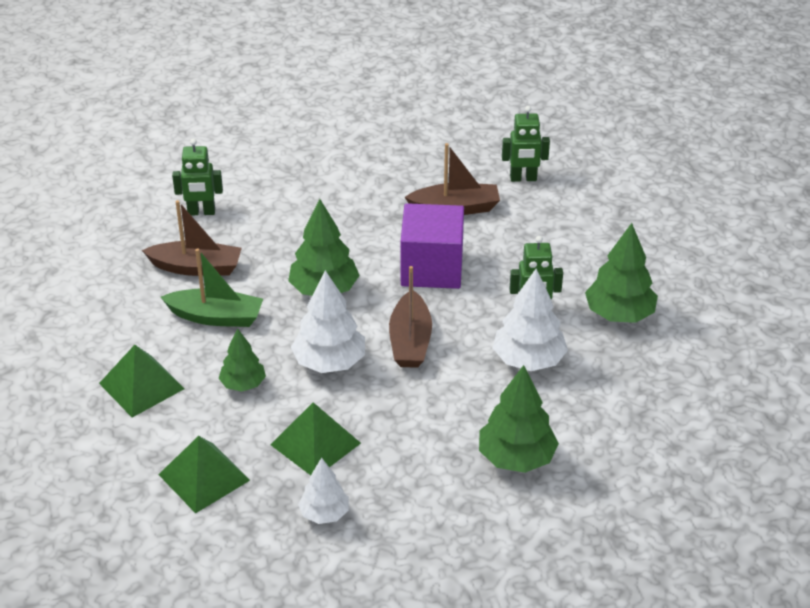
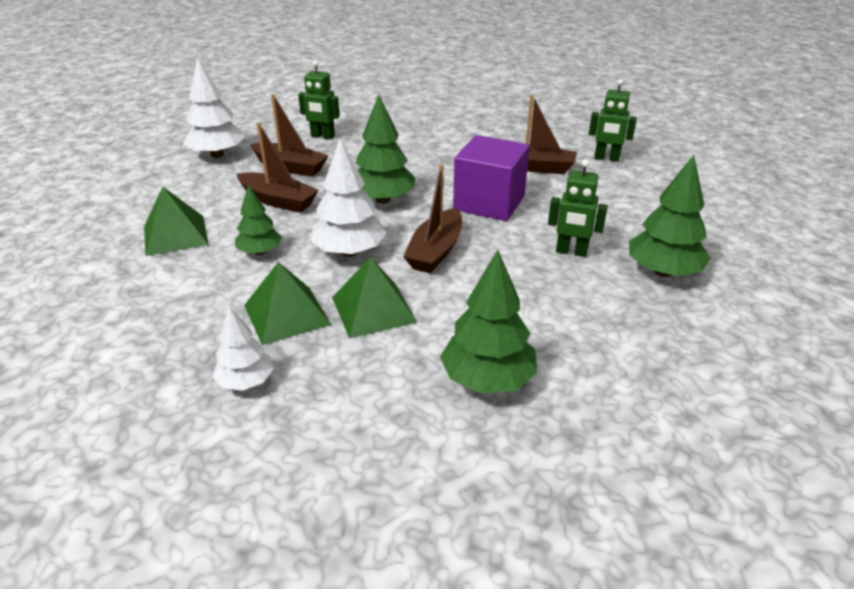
camera: 20 degrees right, 5 degrees down
green pyramid [158,436,250,513] -> green pyramid moved to [332,257,417,338]
green boat [161,248,263,327] -> brown boat [237,123,319,213]
white tree [493,269,568,371] -> white tree moved to [183,58,245,158]

